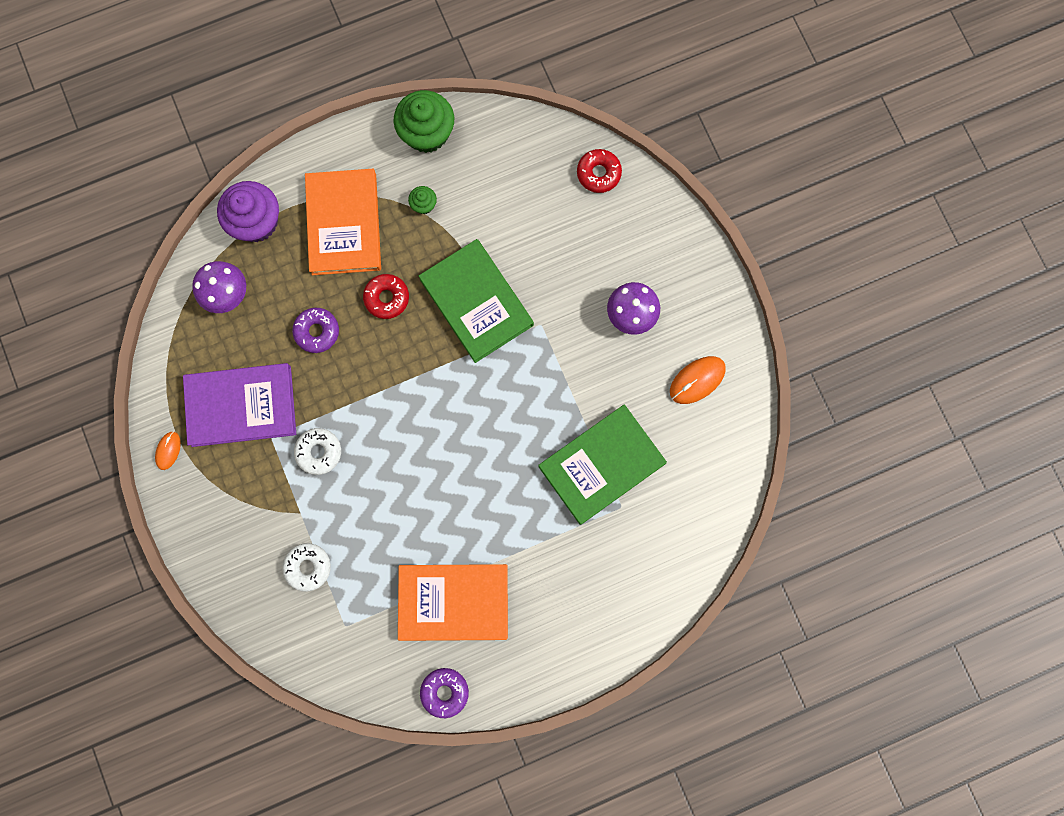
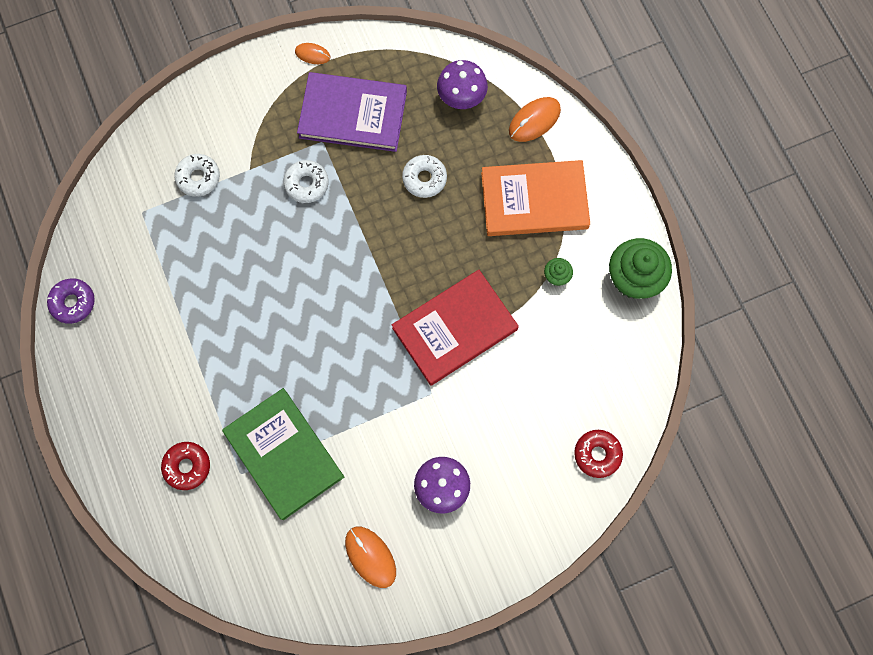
camera: 90 degrees right, 5 degrees down
purple book [183,363,296,447] -> purple book turned 75 degrees counterclockwise [297,72,407,152]
purple cupcake [217,181,279,242] -> orange mouse [509,97,561,142]
purple donut [292,308,339,353] -> white donut [402,155,447,198]
red donut [363,274,409,319] -> red donut moved to [161,442,210,490]
orange book [398,564,508,641] -> none
green book [419,239,534,363] -> red book [392,270,519,386]

